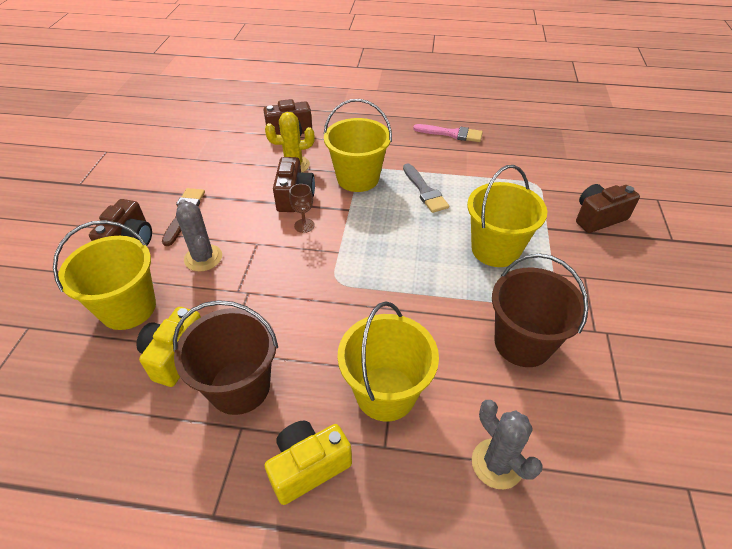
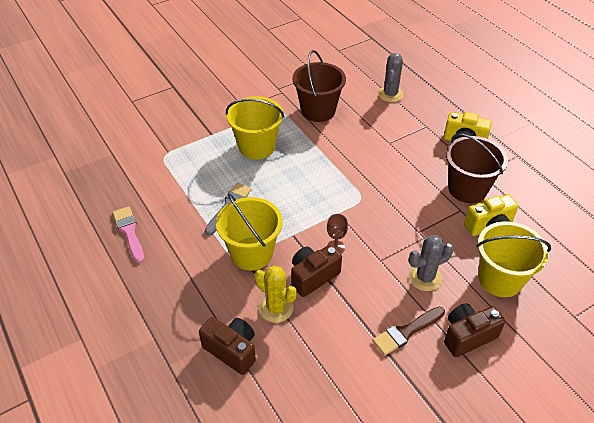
camera: 130 degrees left, 0 degrees up
grey cactus [176,199,222,272] -> grey cactus turned 45 degrees clockwise [409,235,454,291]
yellow bucket [337,302,439,421] -> none
brown camera [576,184,640,233] -> none

